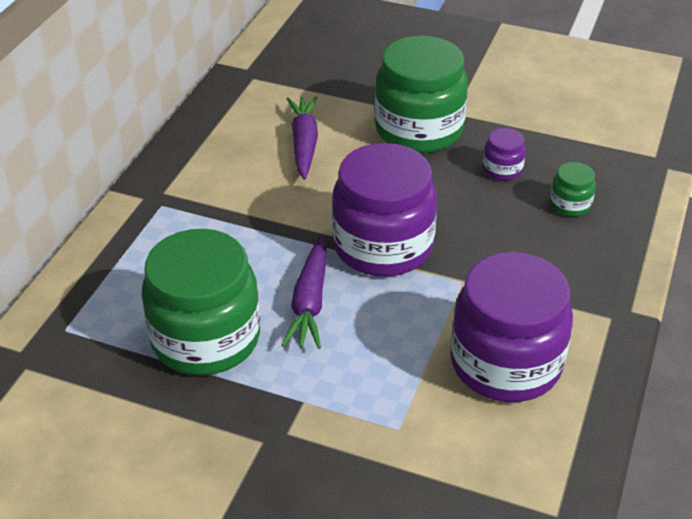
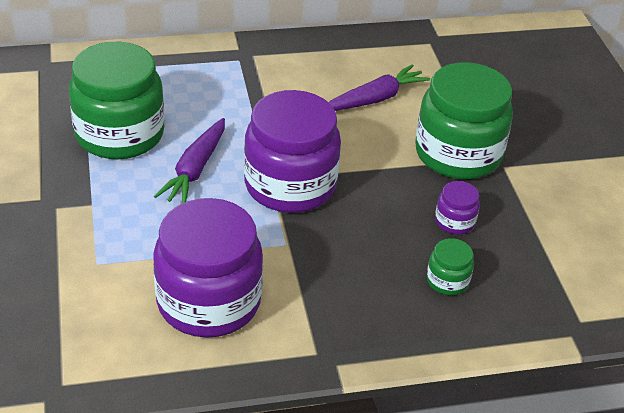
camera: 55 degrees right, 0 degrees up
purple carrot [281,236,327,349] -> purple carrot turned 45 degrees counterclockwise [154,118,225,203]

